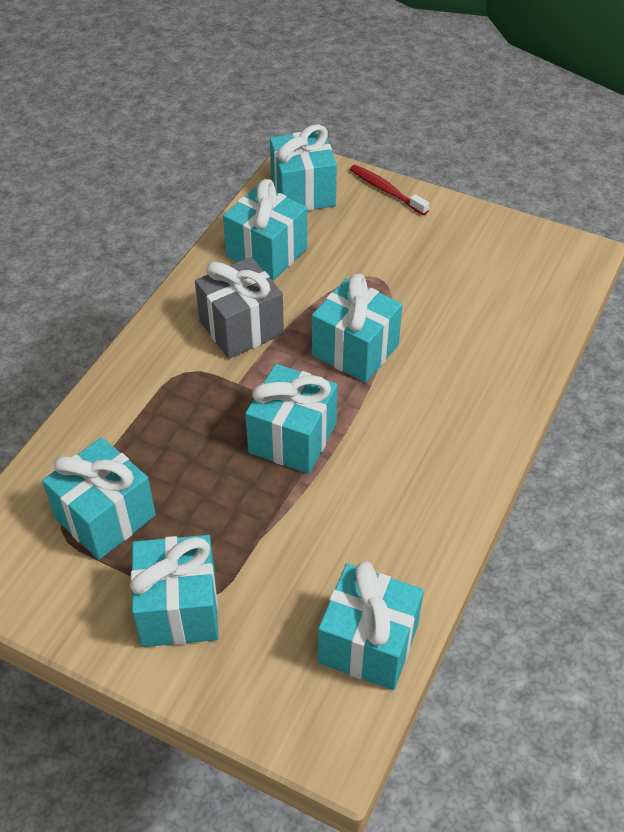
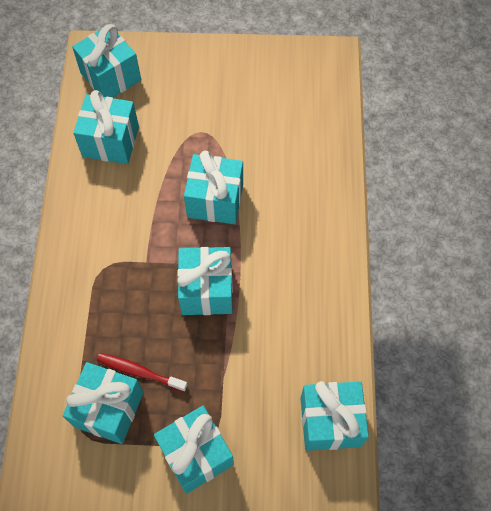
camera: 25 degrees left, 15 degrees up
grey gift [195,257,284,359] -> none
red toothbrush [350,165,429,215] -> red toothbrush moved to [97,353,188,392]

